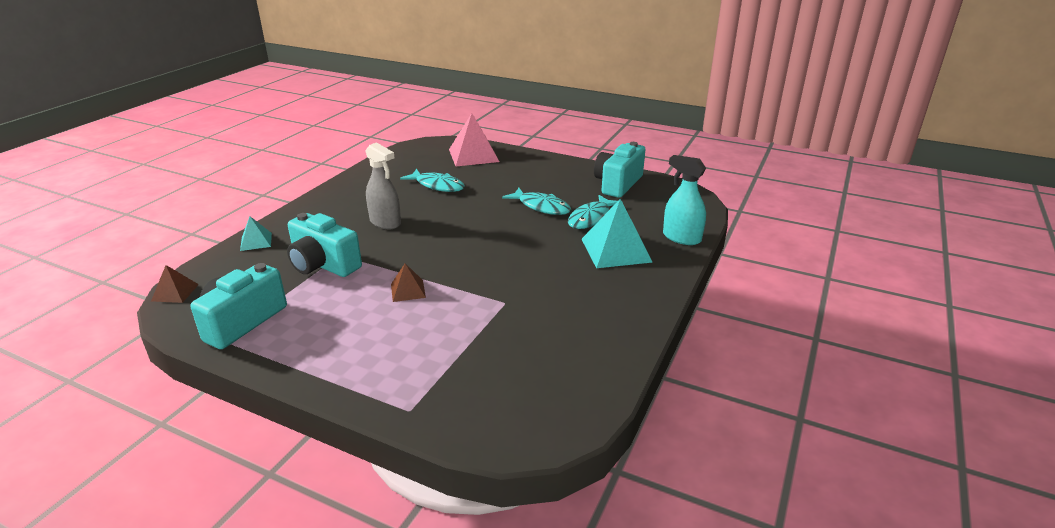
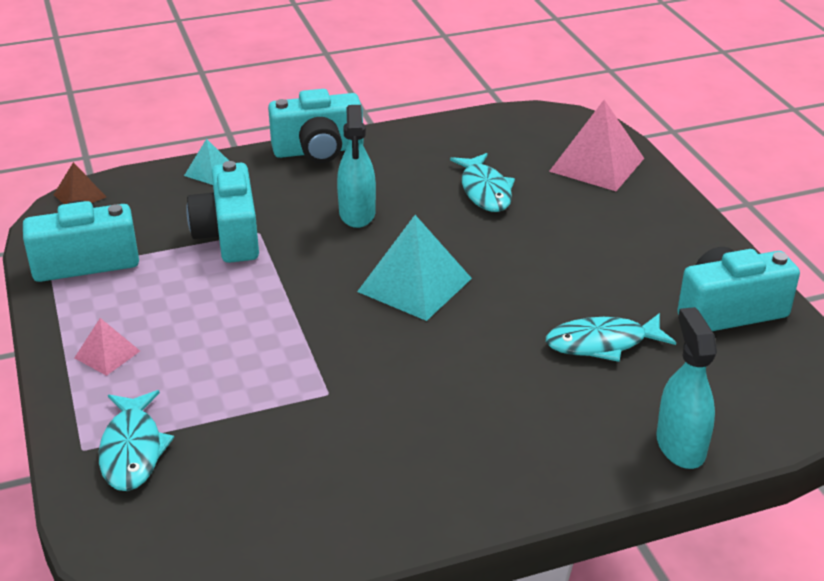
camera: 45 degrees right, 5 degrees up
grey spray bottle [365,142,401,229] -> turquoise spray bottle [337,105,376,228]
brown pyramid [391,263,426,302] -> none
turquoise fish [502,188,571,215] -> turquoise fish moved to [99,390,174,491]
turquoise pyramid [581,199,652,268] -> turquoise pyramid moved to [357,215,472,321]
none -> pink pyramid [75,318,140,376]
none -> turquoise camera [268,89,364,163]

